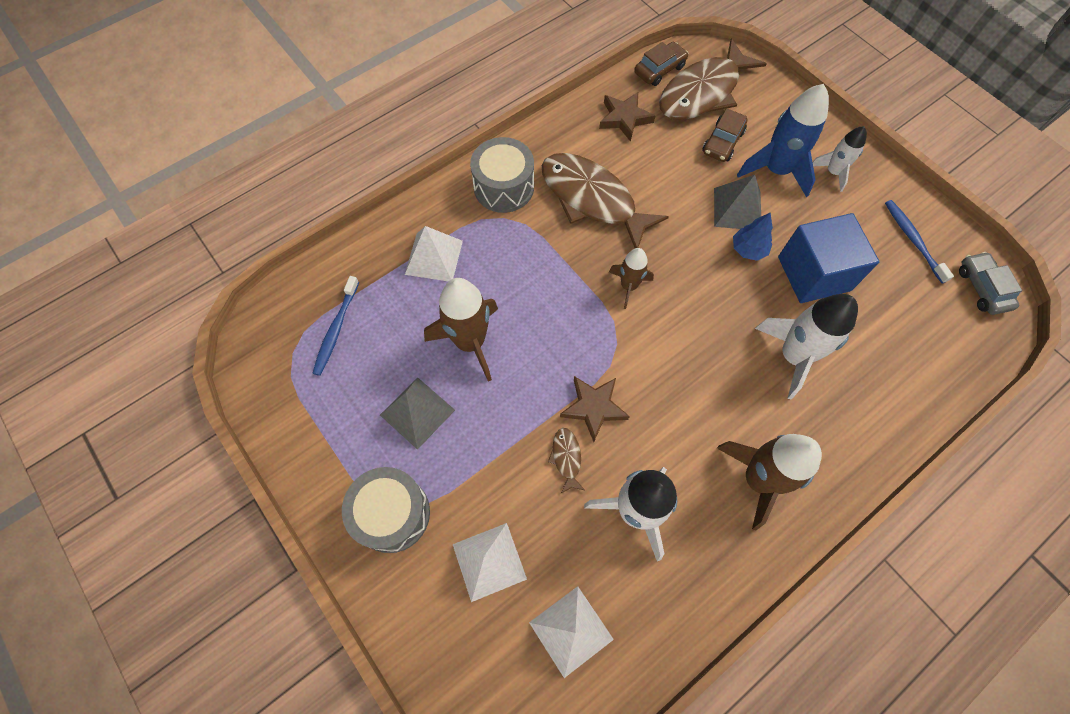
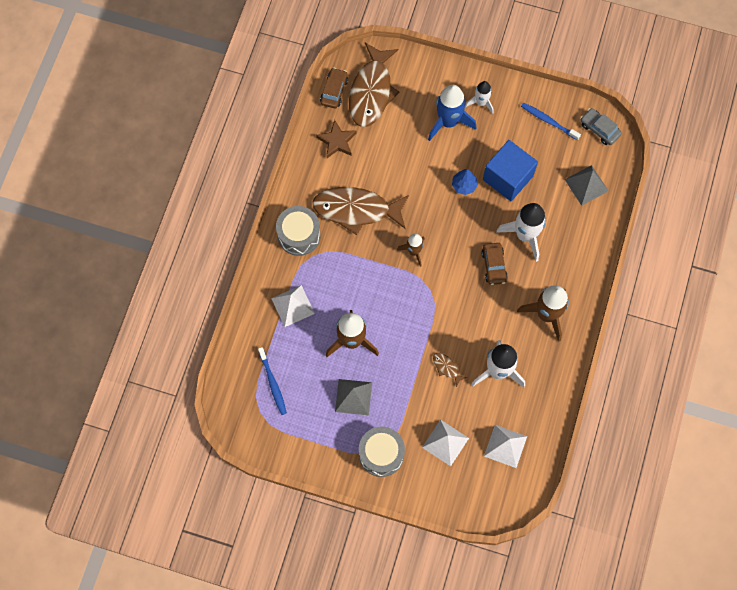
camera: 35 degrees left, 5 degrees up
brown star [560,376,630,442] -> none
brown car [702,109,748,162] -> brown car moved to [482,243,508,285]
grey pyramid [714,175,761,229] -> grey pyramid moved to [565,165,608,206]

